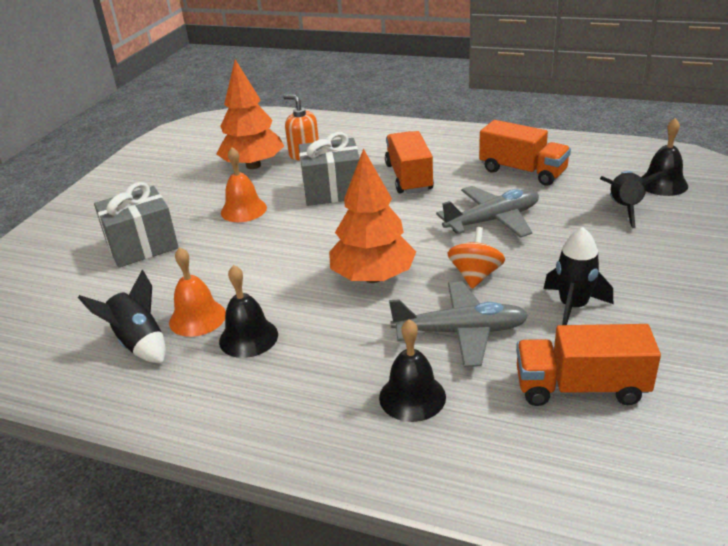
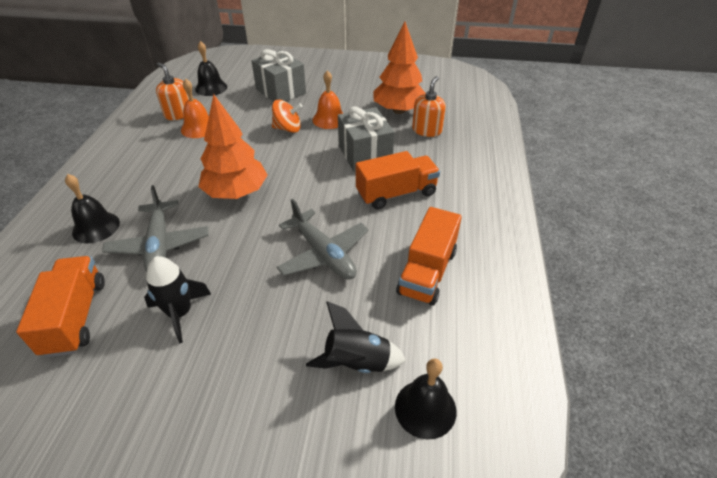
camera: 75 degrees right, 10 degrees up
black rocket [78,270,166,363] -> orange soap dispenser [156,62,189,120]
black bell [219,265,278,358] -> black bell moved to [195,41,227,96]
orange spinning top [448,227,505,289] -> orange spinning top moved to [272,100,302,133]

